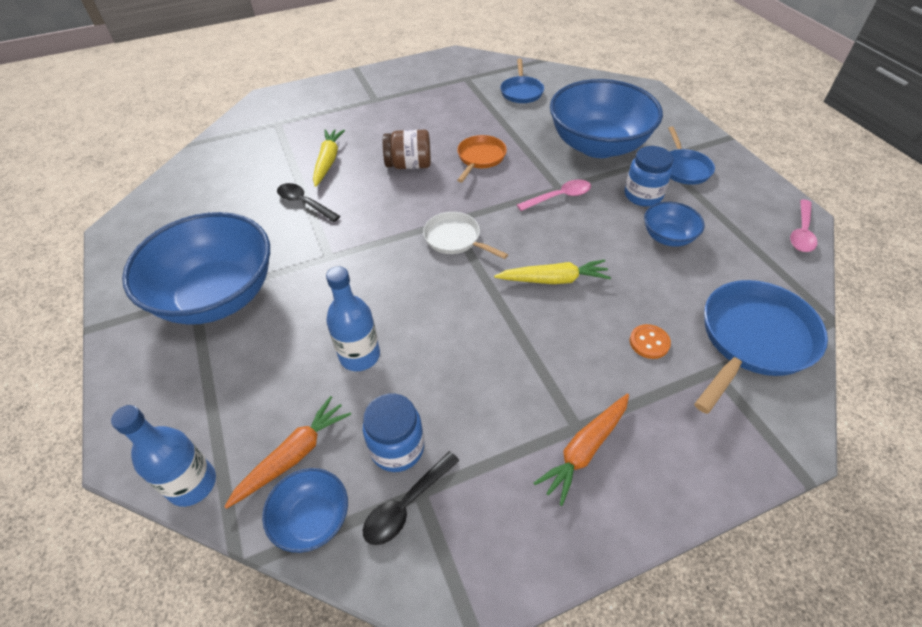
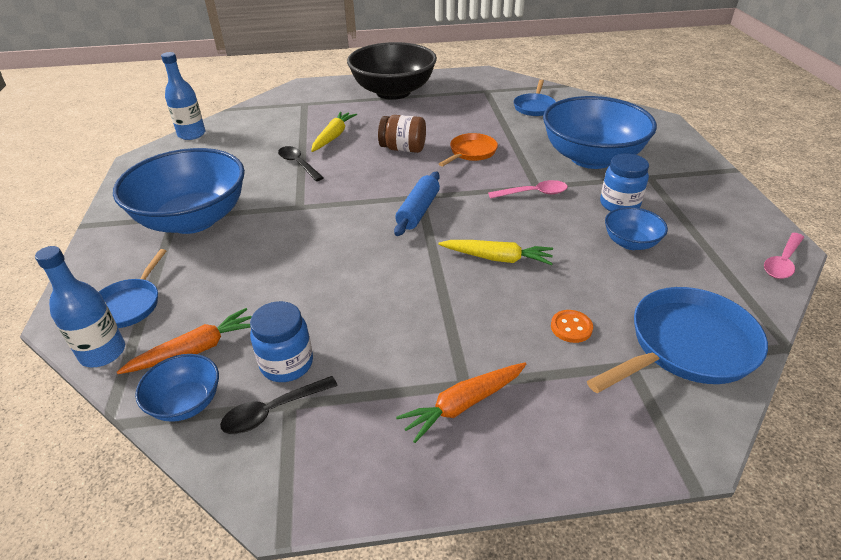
camera: 15 degrees right, 10 degrees down
blue bottle [326,267,380,371] -> blue bottle moved to [161,52,205,140]
white pan [423,212,508,259] -> blue rolling pin [394,172,440,236]
blue pan [668,127,715,185] -> blue pan moved to [99,249,166,328]
none -> black bowl [347,42,437,100]

